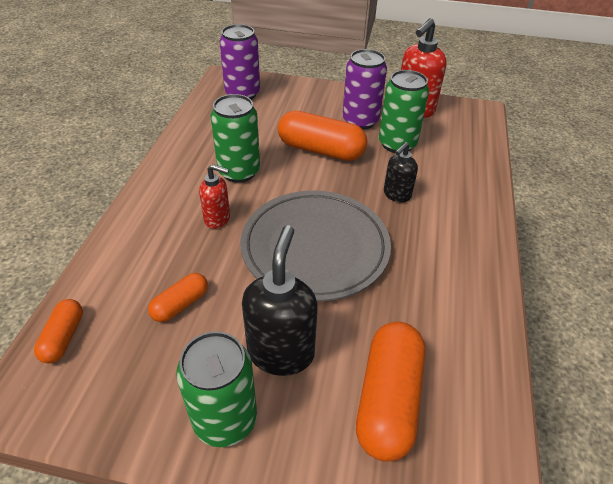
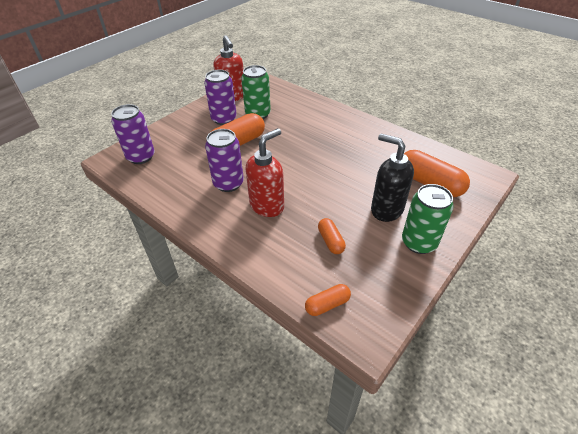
camera: 60 degrees left, 0 degrees up
orange capsule [34,299,83,363] -> orange capsule turned 60 degrees counterclockwise [305,284,351,316]
red soap dispenser [199,164,230,229] -> red soap dispenser [245,128,284,217], size x1.72
green can [210,94,260,183] -> purple can [205,129,244,192]
grey plate [240,190,391,301] -> none
black soap dispenser [384,142,418,203] -> none

